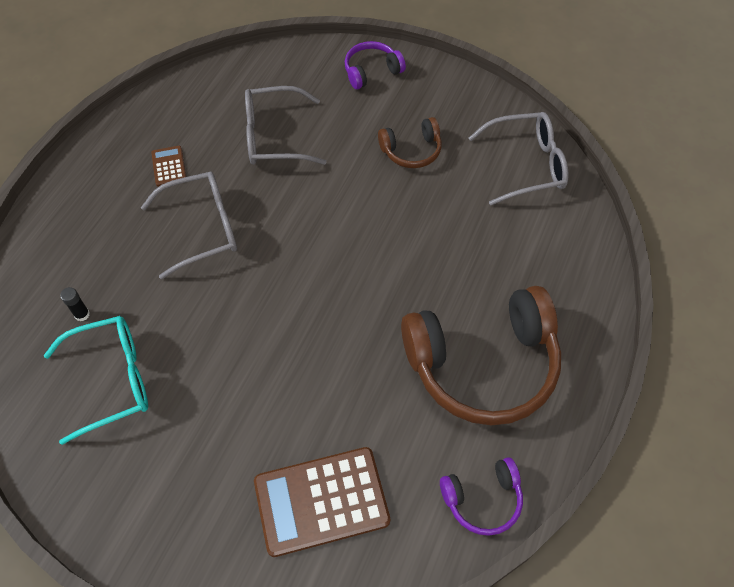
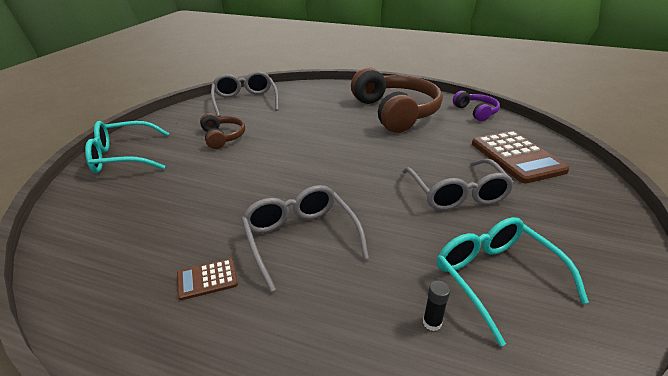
camera: 95 degrees left, 25 degrees down
grey glasses [245,86,327,165] -> grey glasses moved to [402,159,514,210]
purple headphones [345,41,406,89] -> turquoise glasses [85,121,169,173]

